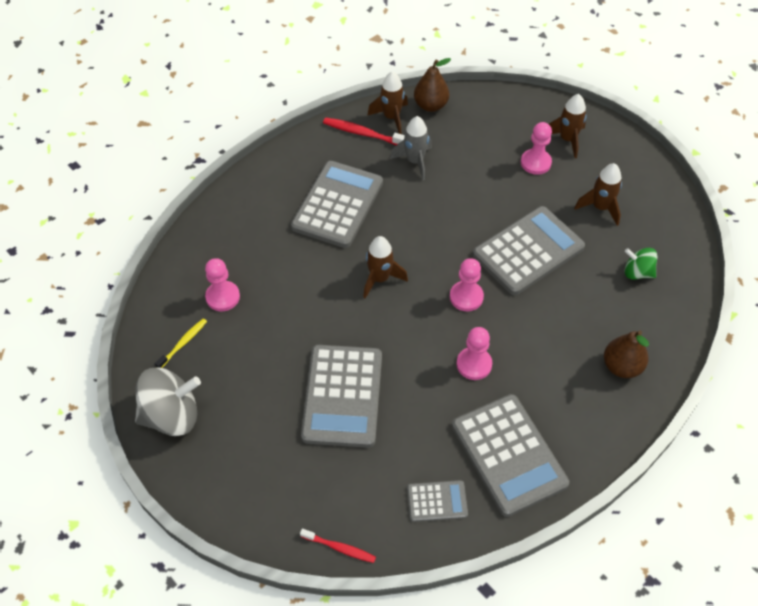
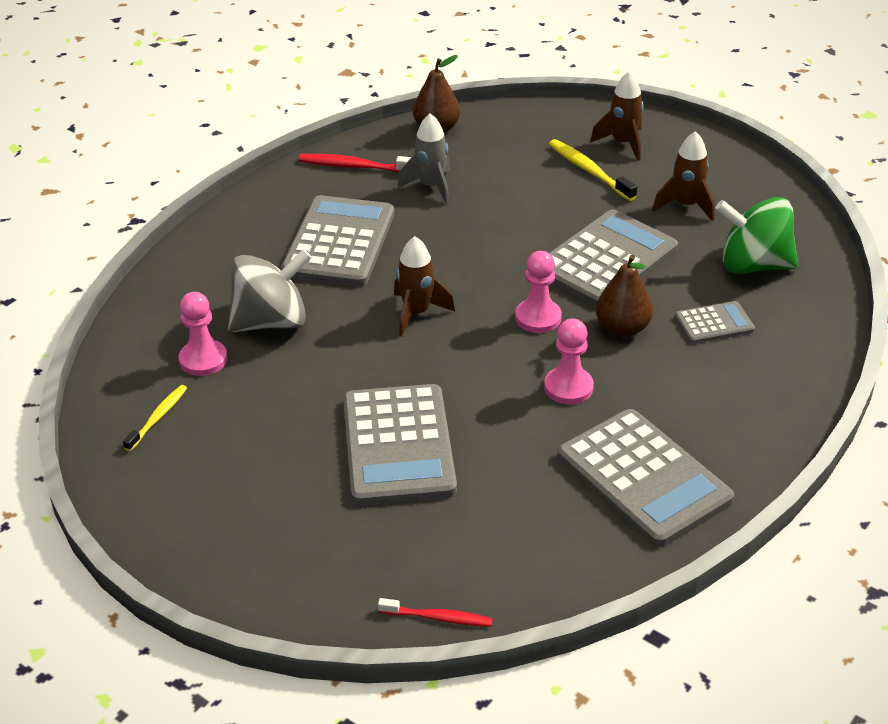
camera: 10 degrees left, 15 degrees down
grey spinning top [135,367,201,436] -> grey spinning top moved to [228,249,311,332]
brown rocket [367,71,408,134] -> none
grey calculator [407,480,468,522] -> grey calculator moved to [674,301,755,344]
pink pawn [521,122,552,175] -> yellow toothbrush [549,139,637,201]
brown pear [604,330,649,378] -> brown pear moved to [596,255,653,337]
green spinning top [625,248,657,279] -> green spinning top [715,197,798,274], size x1.77

